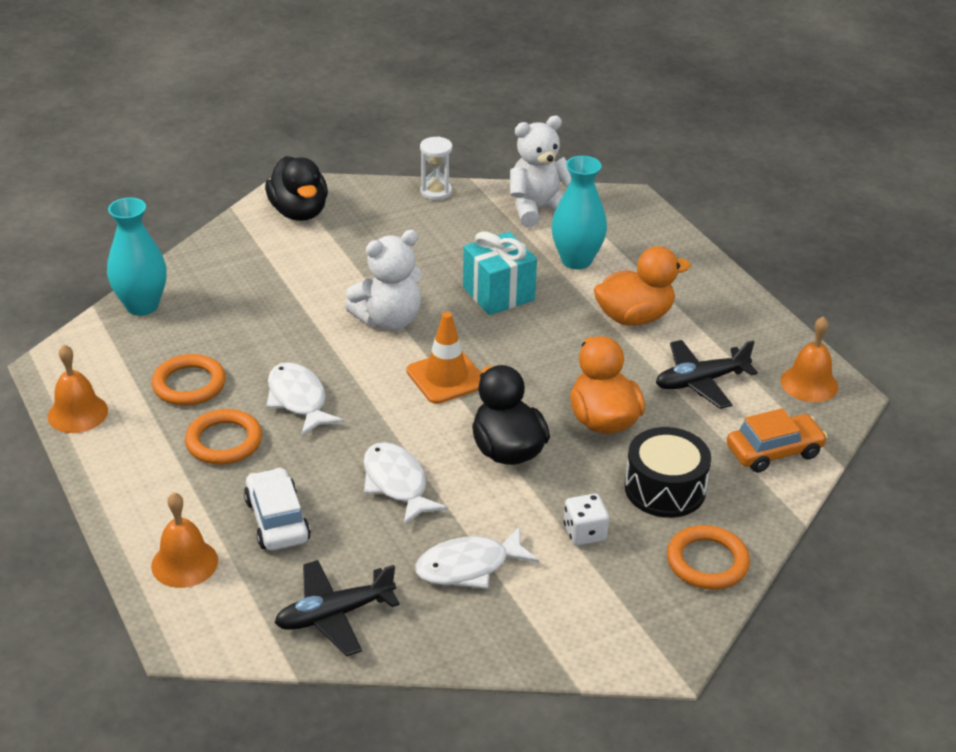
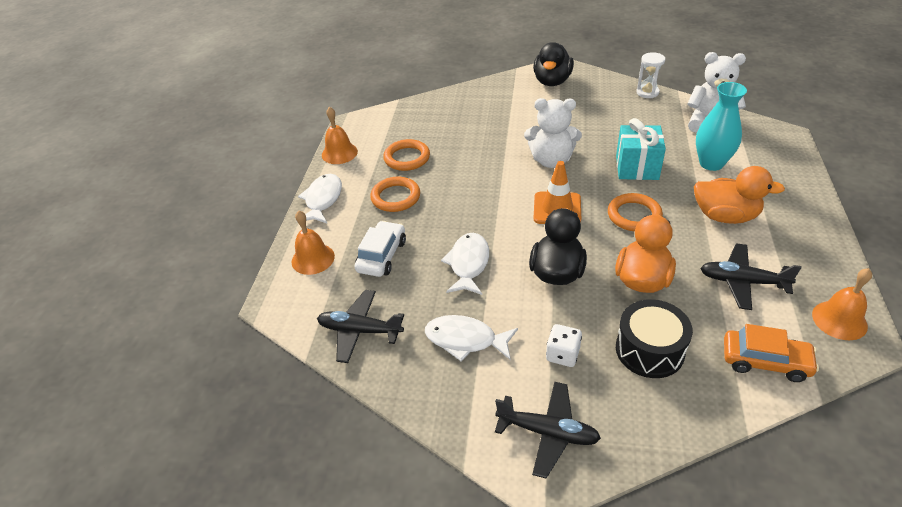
camera: 40 degrees right, 5 degrees up
turquoise vase [107,198,167,316] -> none
white fish [266,362,344,437] -> white fish moved to [298,174,342,223]
orange ring [667,525,750,590] -> orange ring moved to [608,193,663,231]
none -> black plane [495,382,601,478]

